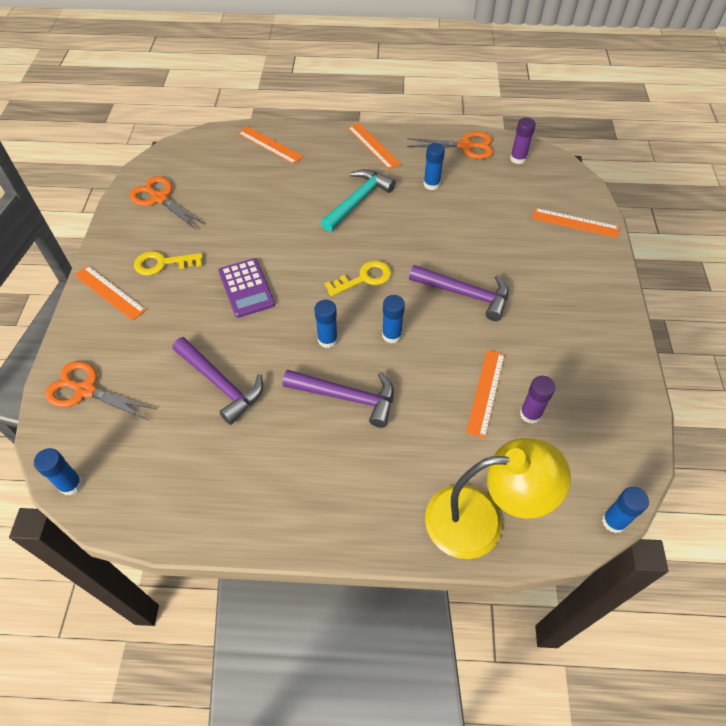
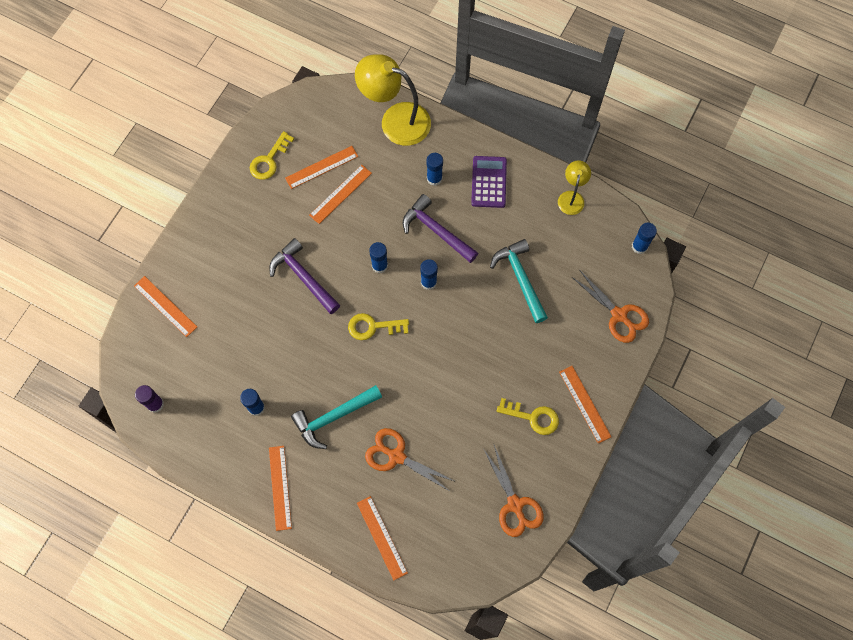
camera: 155 degrees left, 15 degrees up
purple hammer [173,337,263,425] -> turquoise hammer [490,239,548,323]
purple calculator [218,258,275,318] -> purple calculator moved to [471,156,507,208]
orange scissors [407,131,493,159] -> orange scissors moved to [365,428,456,491]
purple glue stick [520,376,555,424] -> orange ruler [285,146,358,189]
blue glue stick [602,487,649,533] -> blue glue stick moved to [427,153,443,186]
none -> yellow key [250,131,294,180]
none -> yellow lamp [558,160,591,215]

